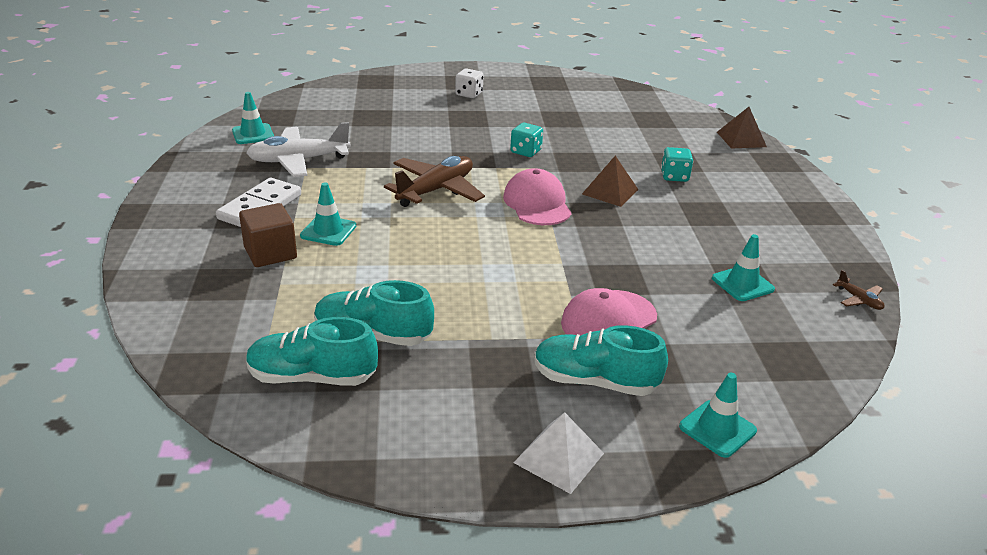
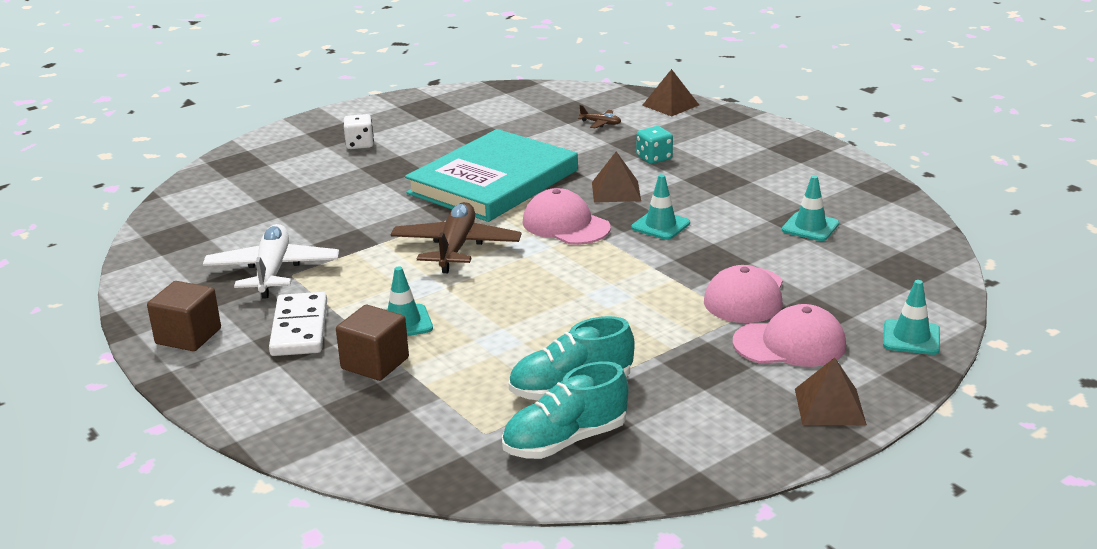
camera: 30 degrees left, 5 degrees down
turquoise traffic cone [232,92,274,144] -> turquoise traffic cone moved to [631,174,690,240]
white plane [246,122,351,177] -> white plane turned 135 degrees clockwise [203,224,339,299]
turquoise dice [510,123,543,157] -> turquoise book [405,129,578,222]
white pyramid [513,412,604,494] -> brown pyramid [795,358,867,425]
turquoise shoe [534,325,668,396] -> pink cap [733,304,846,367]
brown plane [833,270,885,310] -> brown plane moved to [578,105,621,129]
none -> brown cube [147,281,221,351]

